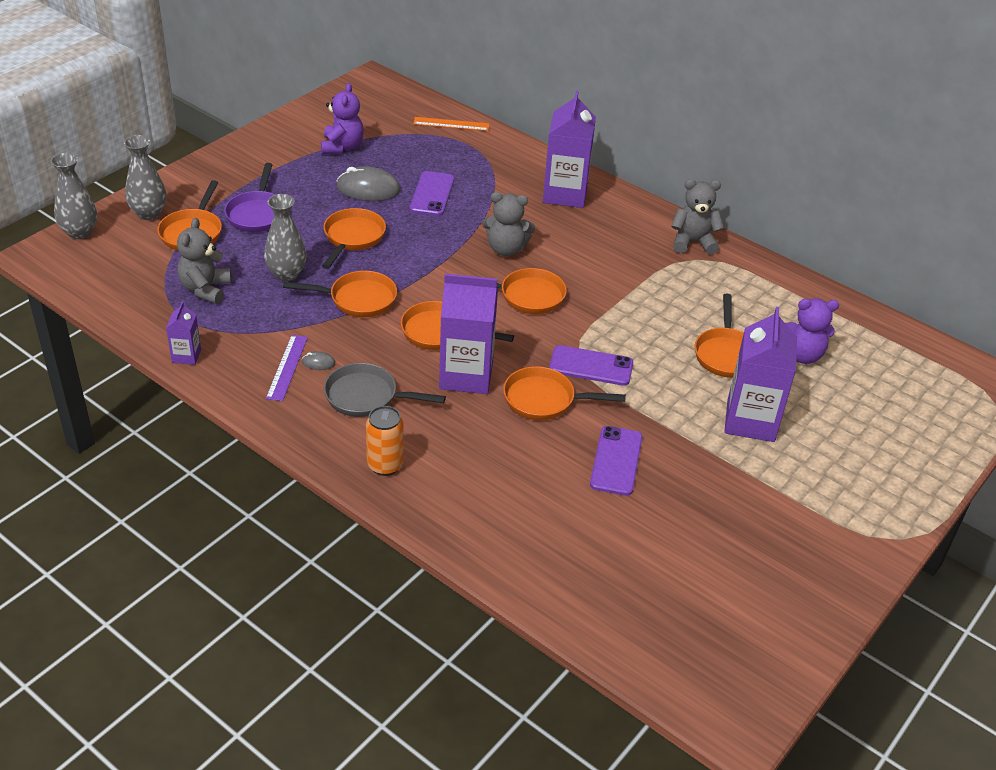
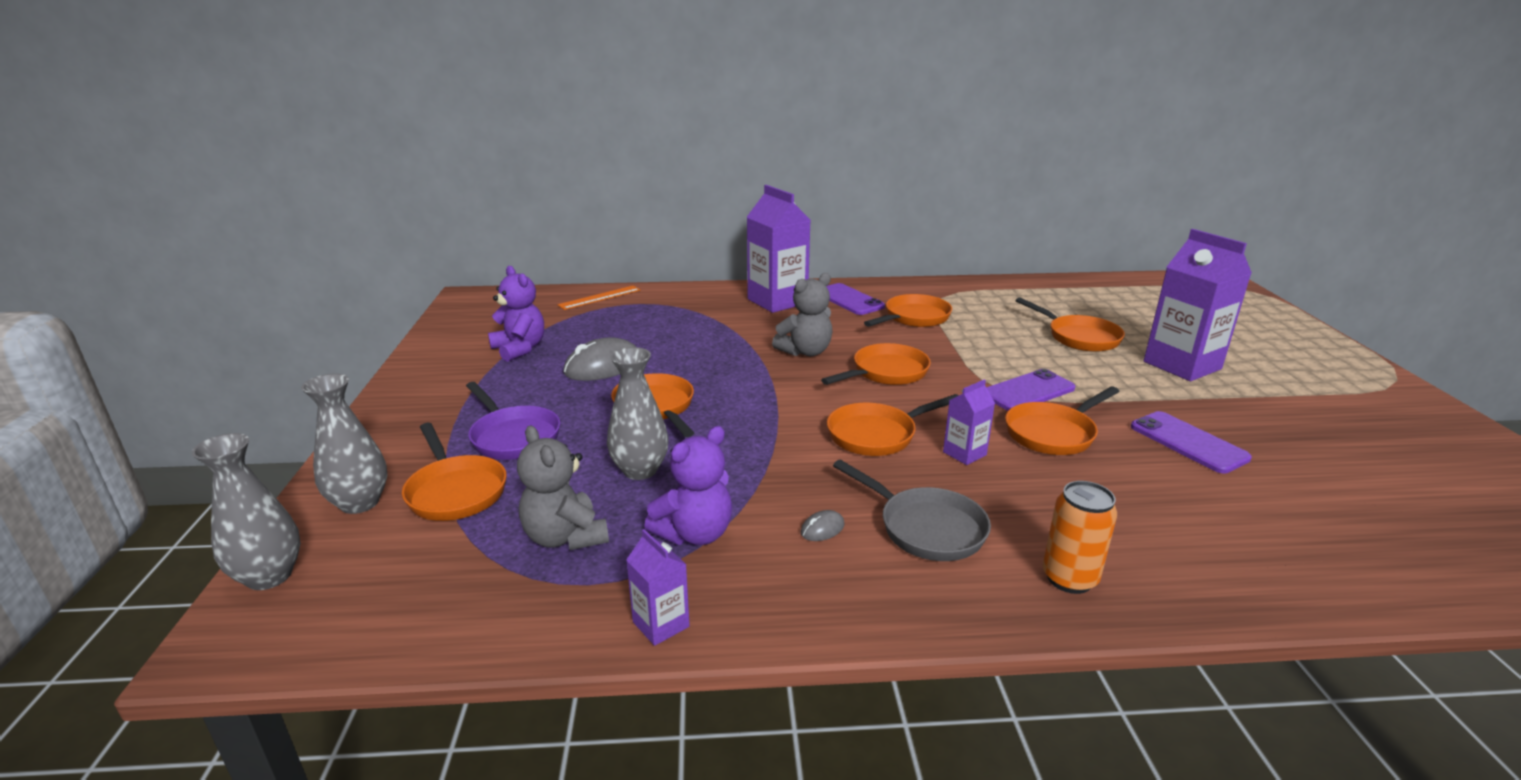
camera: 40 degrees left, 15 degrees down
purple ruler [266,335,308,401] -> none
orange pan [283,271,397,317] -> orange pan moved to [864,294,952,327]
grey pan [324,363,446,417] -> grey pan turned 105 degrees counterclockwise [833,460,991,561]
purple phone [410,171,454,216] -> purple phone moved to [826,283,885,315]
purple carton [439,274,498,394] -> purple carton [943,379,995,465], size x0.48
grey teddy bear [671,179,724,255] -> none
purple teddy bear [785,298,839,364] -> purple teddy bear moved to [644,426,732,545]

